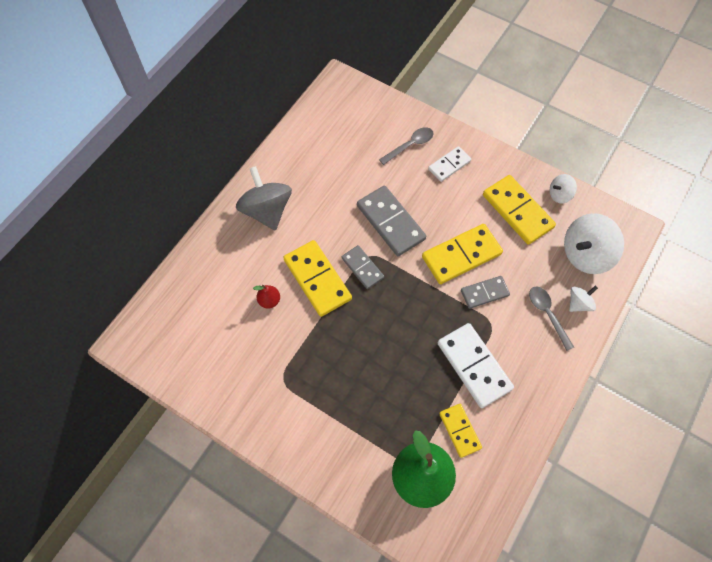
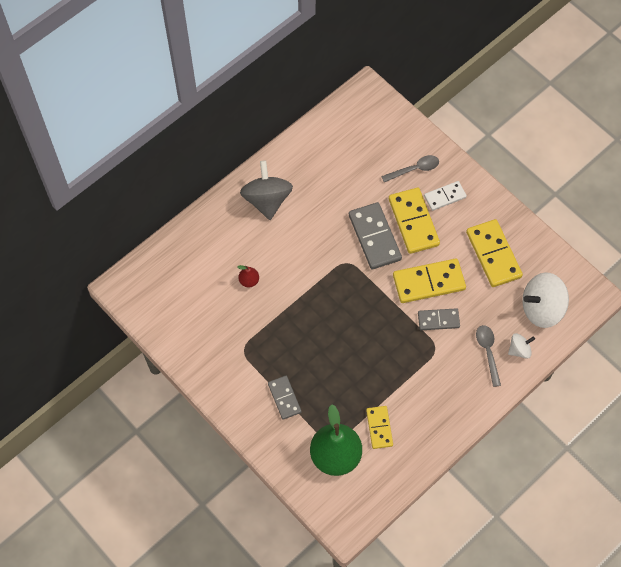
camera: 15 degrees right, 0 degrees up
yellow domino [283,240,352,317] -> yellow domino moved to [389,188,440,254]
grey domino [342,245,384,289] -> grey domino moved to [268,376,301,420]
white domino [438,323,514,408] -> none
white spinning top [550,174,577,204] -> none

